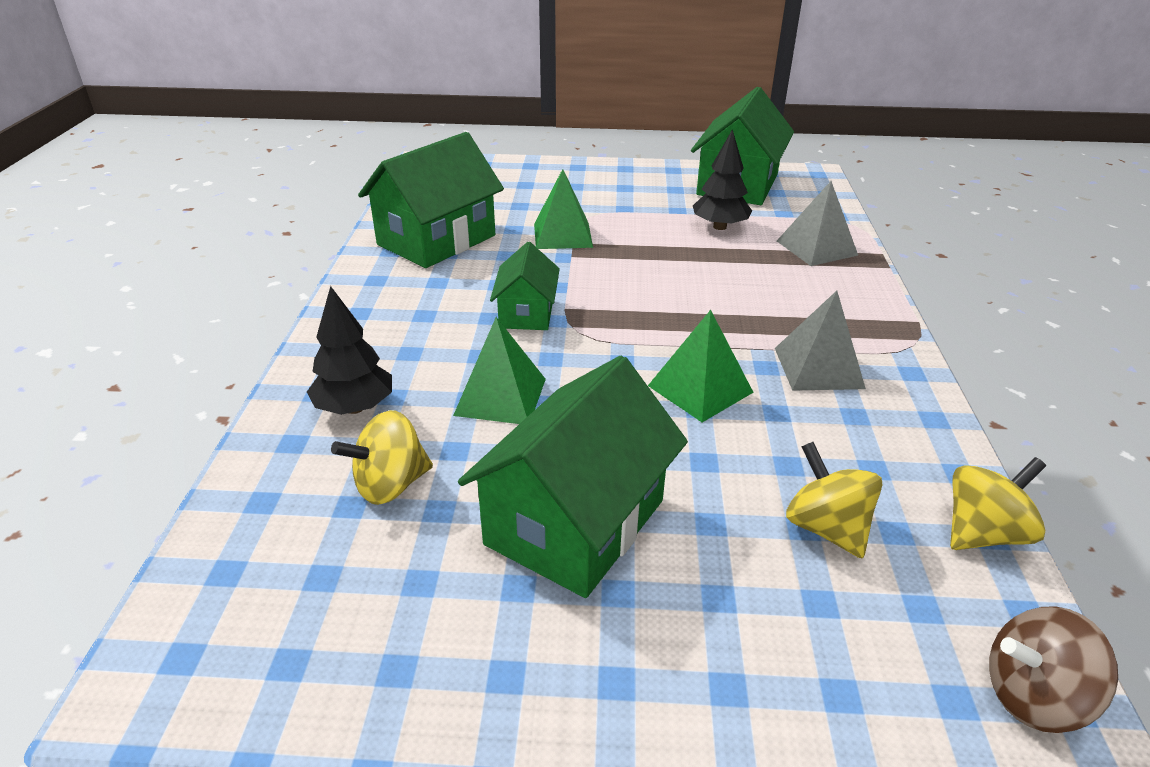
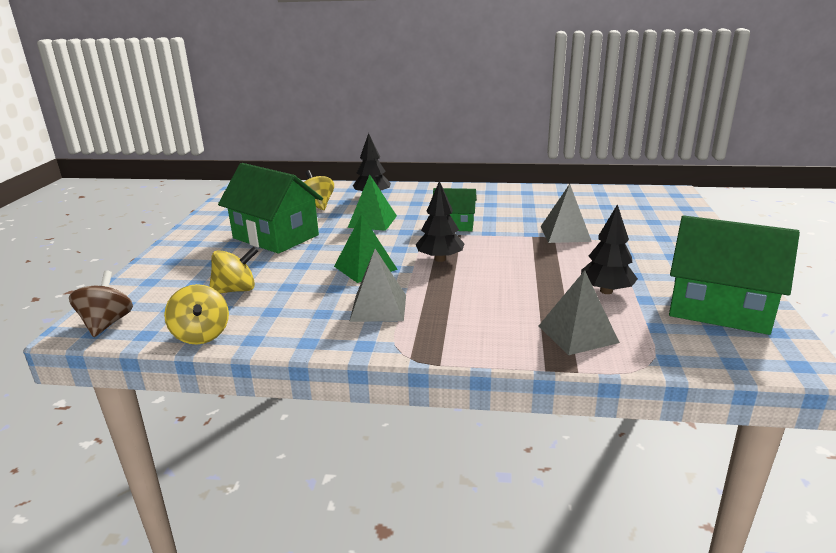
camera: 95 degrees right, 10 degrees down
green house [358,132,504,268] -> none
green pyramid [534,169,593,249] -> grey pyramid [541,184,592,243]
none -> black tree [416,181,465,262]

